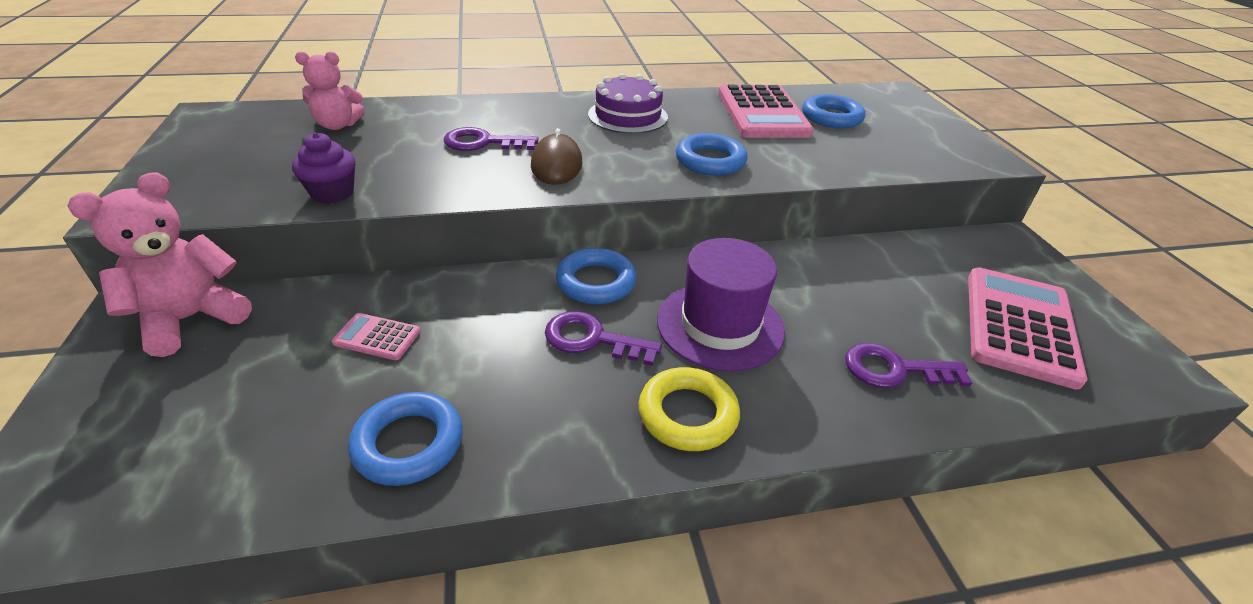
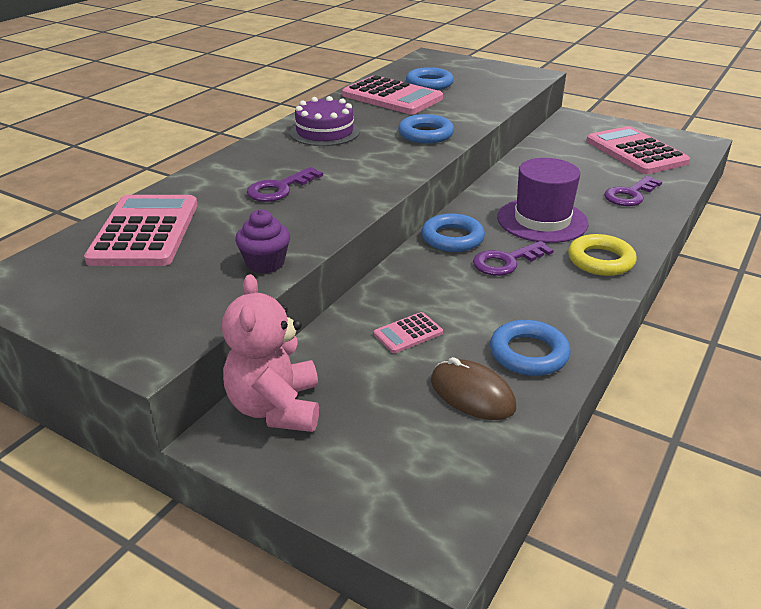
camera: 45 degrees left, 5 degrees down
pink teddy bear [295,51,365,130] -> pink calculator [84,195,197,266]
brown mouse [531,128,583,185] -> brown mouse moved to [431,357,516,420]

